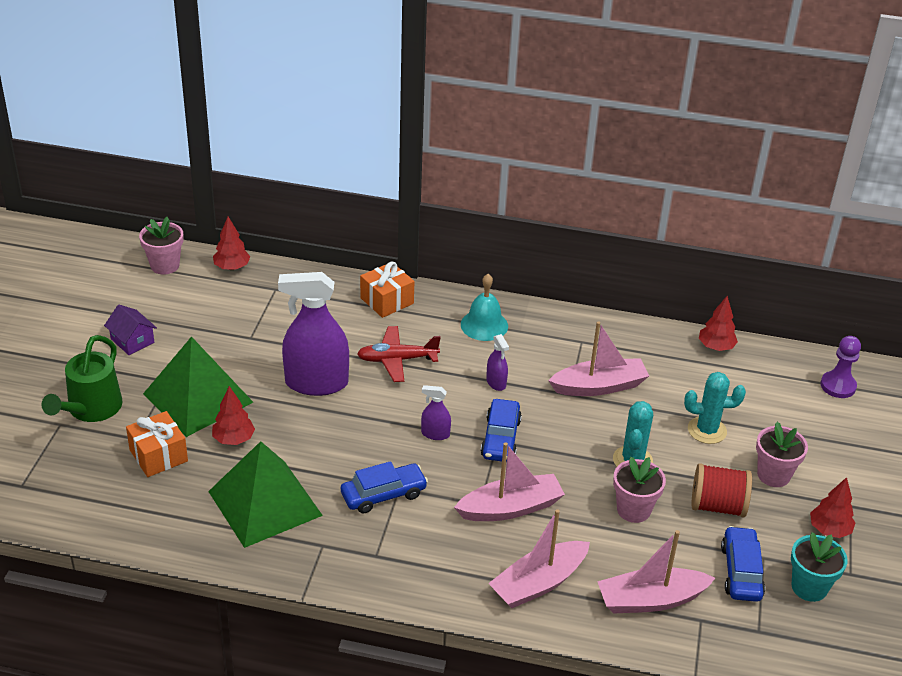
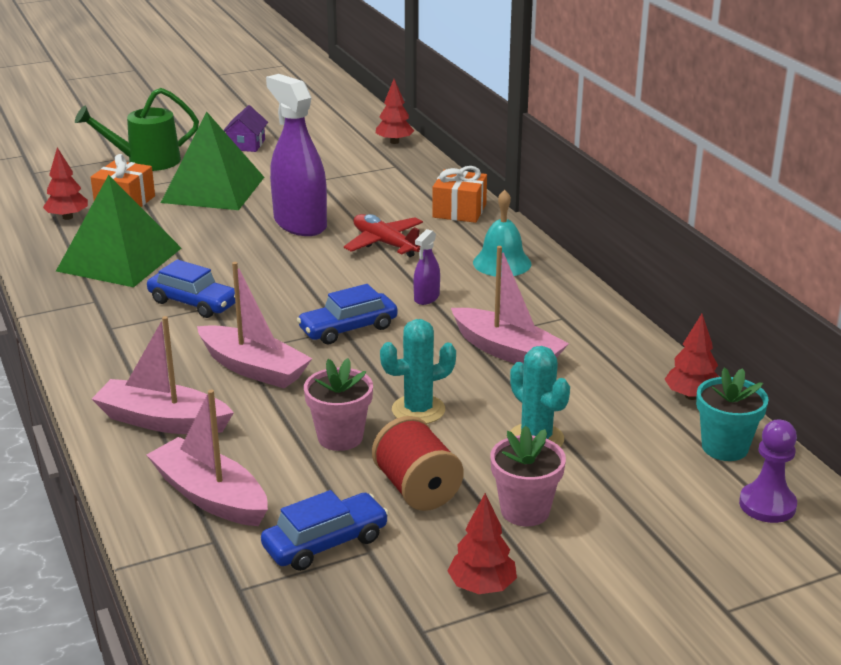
camera: 55 degrees right, 10 degrees down
pink flower pot [139,217,183,275] -> none
red tree [212,386,255,445] -> red tree moved to [43,147,88,220]
purple spray bottle [421,385,451,440] -> none
turquoise flower pot [791,532,848,602] -> turquoise flower pot moved to [696,368,768,461]

